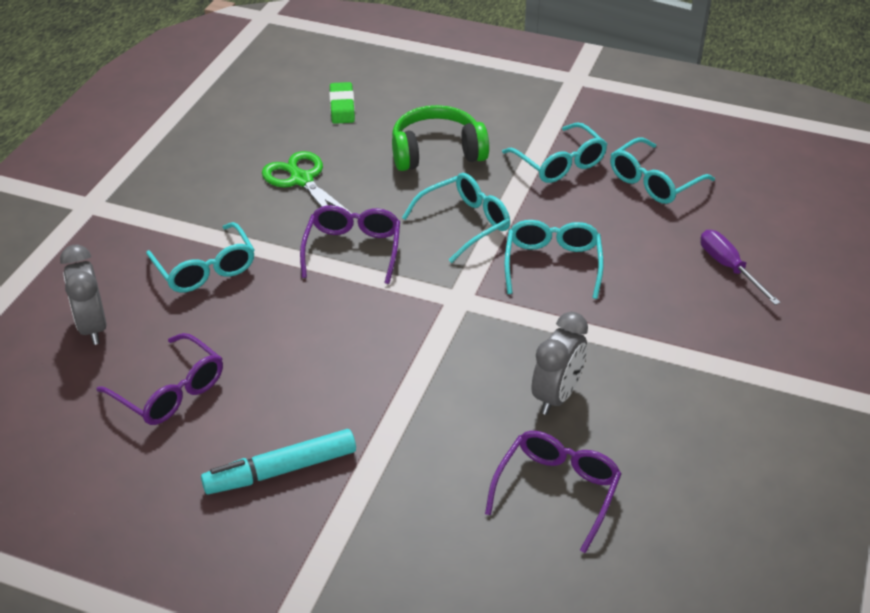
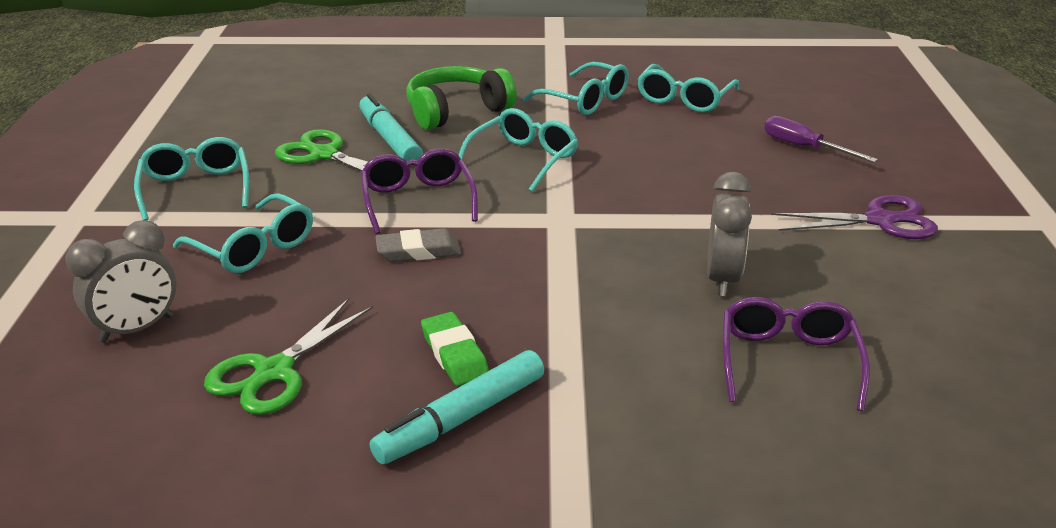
camera: 20 degrees left, 10 degrees down
grey clock [60,245,107,345] -> grey clock turned 90 degrees counterclockwise [65,220,176,343]
purple glasses [96,333,223,425] -> green scissors [204,298,373,415]
green eraser [329,82,355,124] -> green eraser moved to [421,312,489,386]
turquoise glasses [504,220,604,299] -> turquoise glasses moved to [134,137,249,220]
none -> turquoise marker [359,94,423,162]
none -> grey eraser [375,228,461,262]
none -> purple scissors [771,195,938,239]

